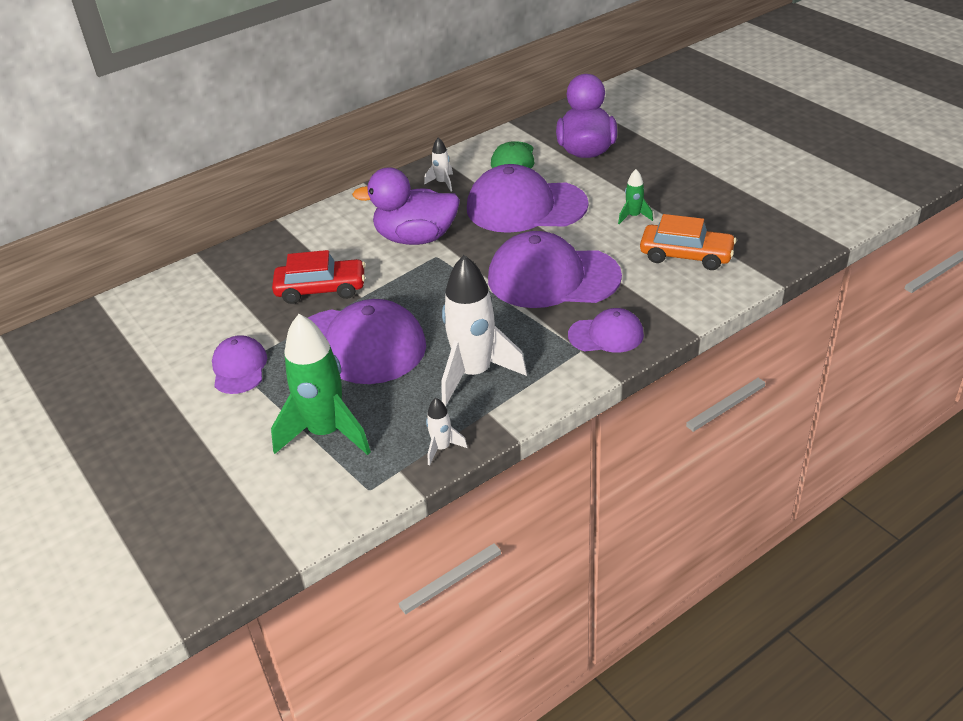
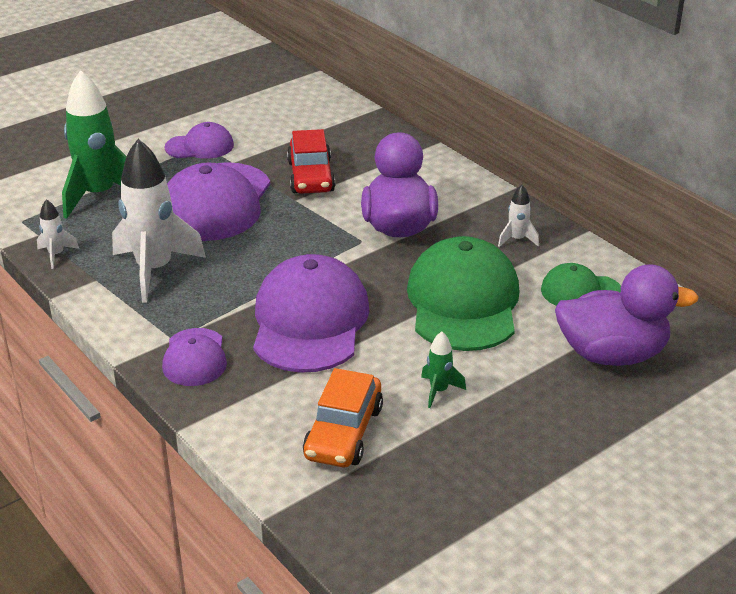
camera: 85 degrees right, 5 degrees down
purple cap [467,164,589,233] -> green cap [407,236,519,351]

